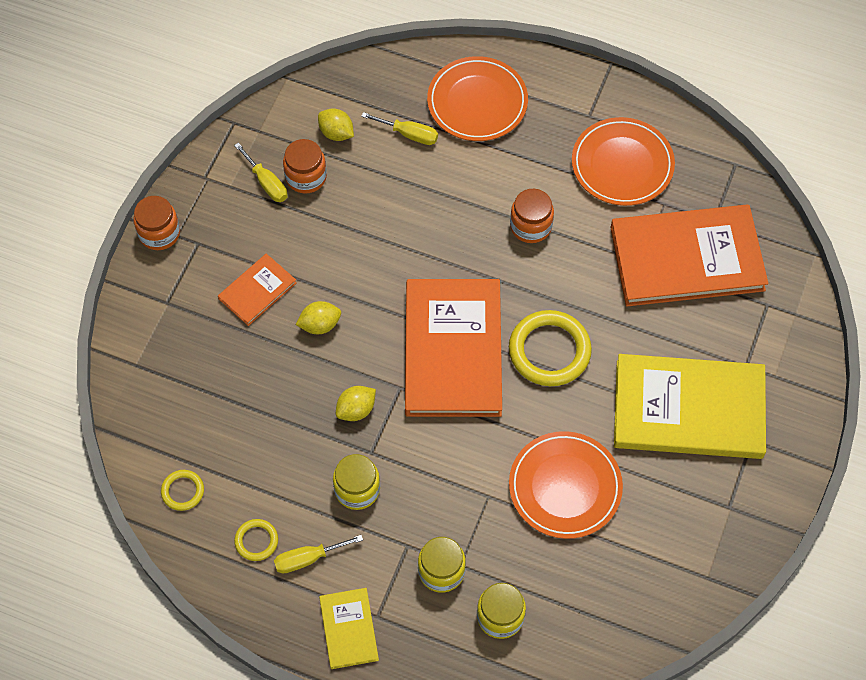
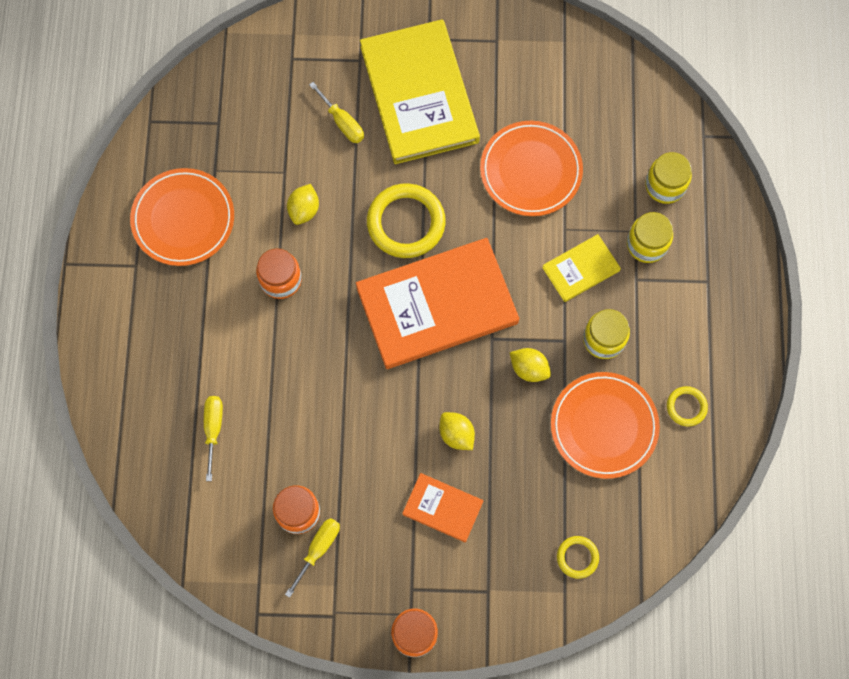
camera: 110 degrees left, 10 degrees up
yellow ring [161,470,204,511] -> yellow ring moved to [557,536,599,579]
yellow screwdriver [274,535,363,574] -> yellow screwdriver moved to [309,82,364,143]
yellow lemon [318,108,354,141] -> yellow lemon moved to [287,184,319,225]
yellow book [319,588,379,669] -> yellow book moved to [542,234,621,302]
orange plate [427,56,528,141] -> orange plate moved to [551,372,660,479]
orange book [610,205,769,306] -> none

